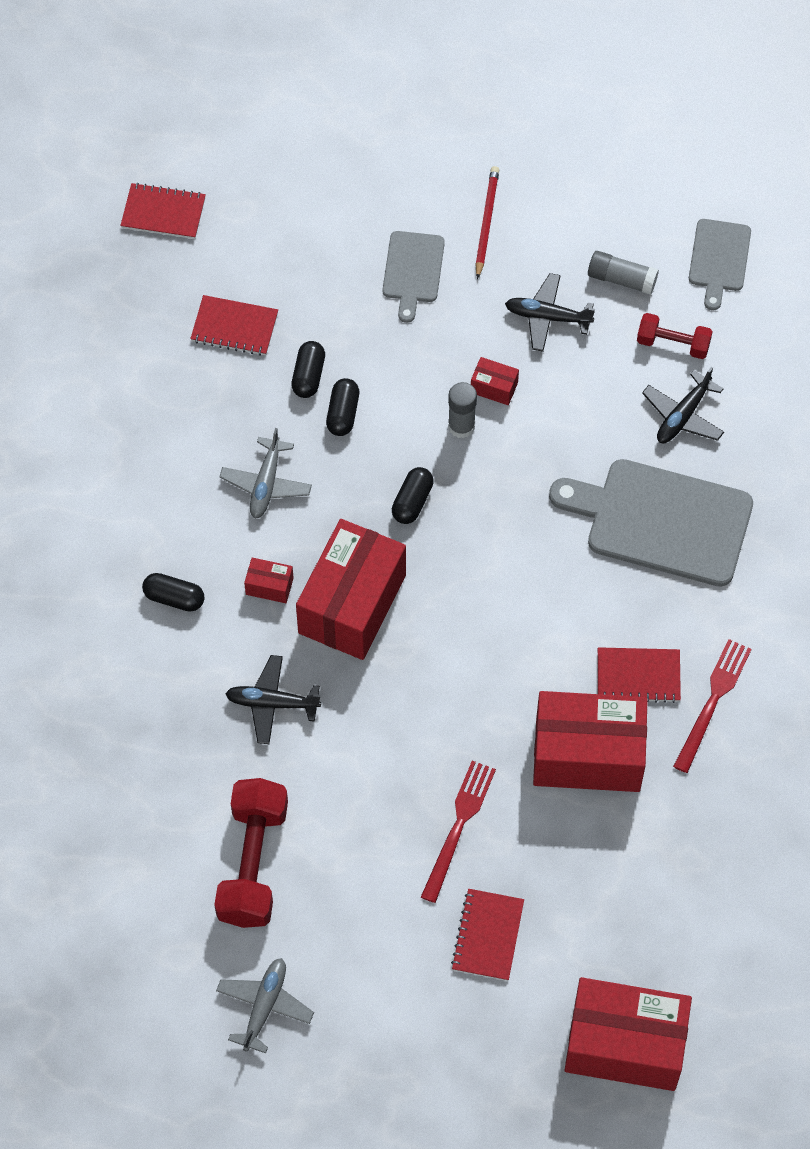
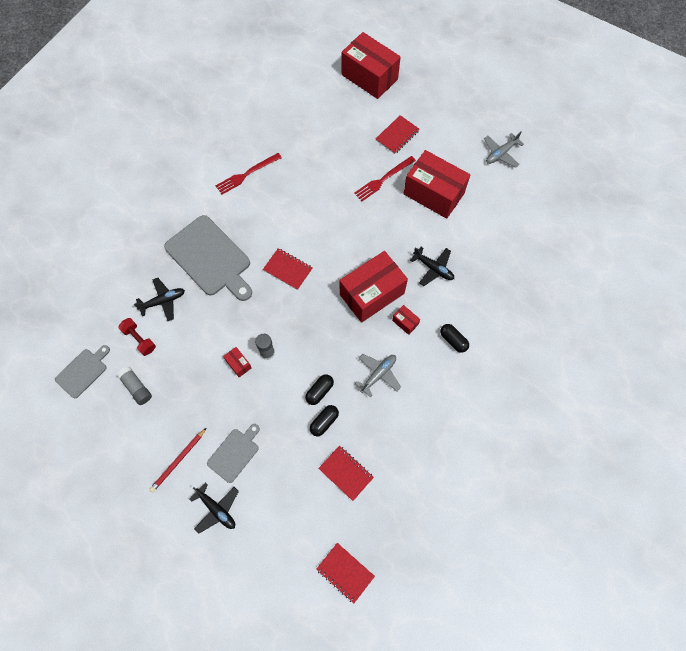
camera: 150 degrees left, 5 degrees up
red dumbbell [214,778,288,928] -> none
black capsule [392,467,434,524] -> none
black plane [505,273,595,352] -> black plane moved to [190,482,239,534]
red box [533,691,648,792] -> red box moved to [403,150,470,219]
red notebook [598,647,681,703] -> red notebook moved to [263,248,313,290]

